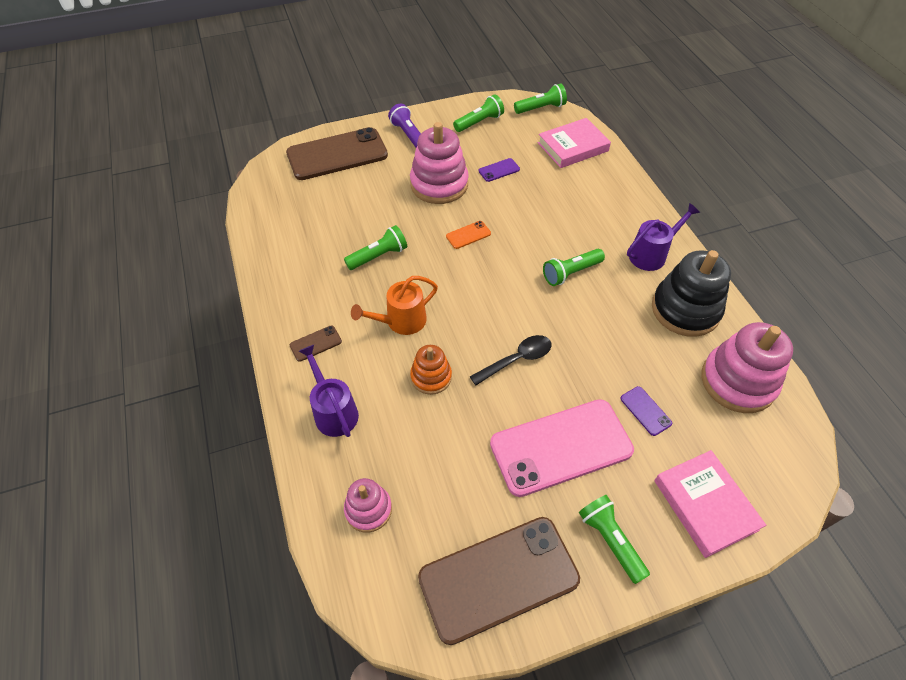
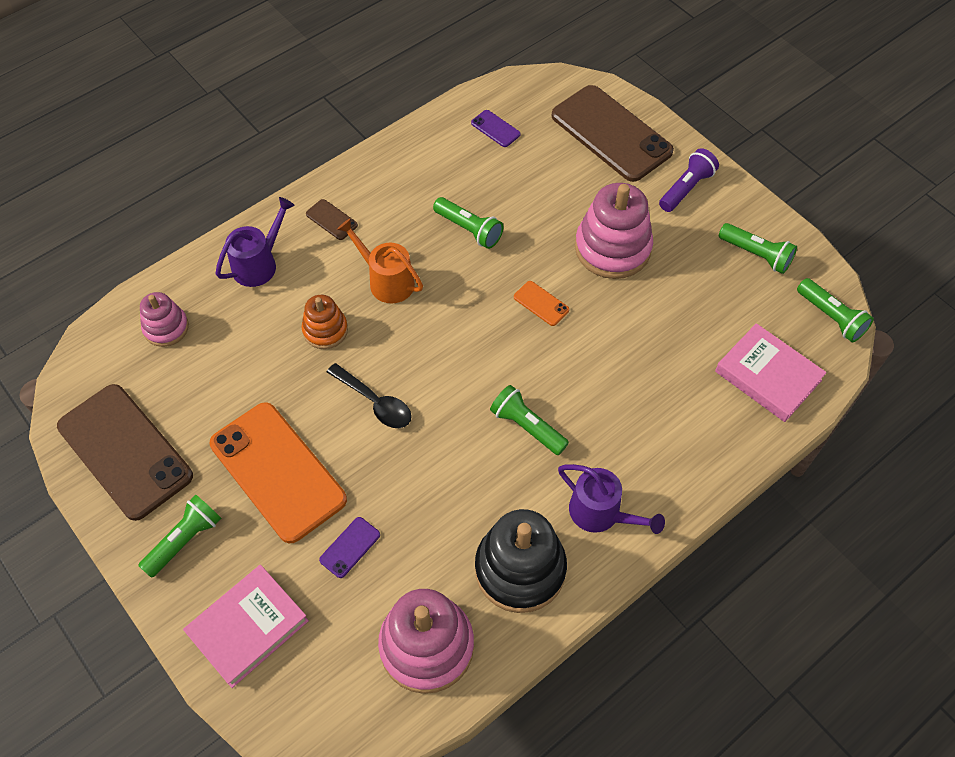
camera: 70 degrees right, 5 degrees up
purple phone [478,158,520,182] -> purple phone moved to [471,110,521,147]
pink phone [490,399,634,497] -> orange phone [210,402,347,544]

